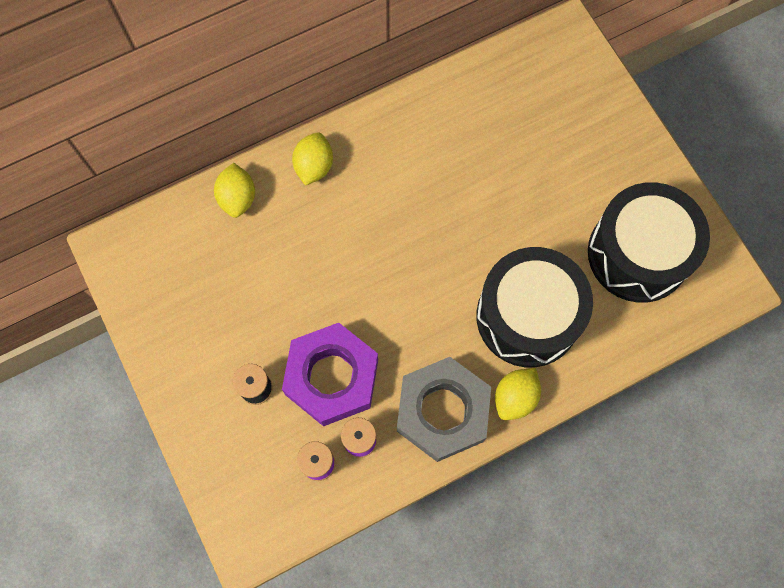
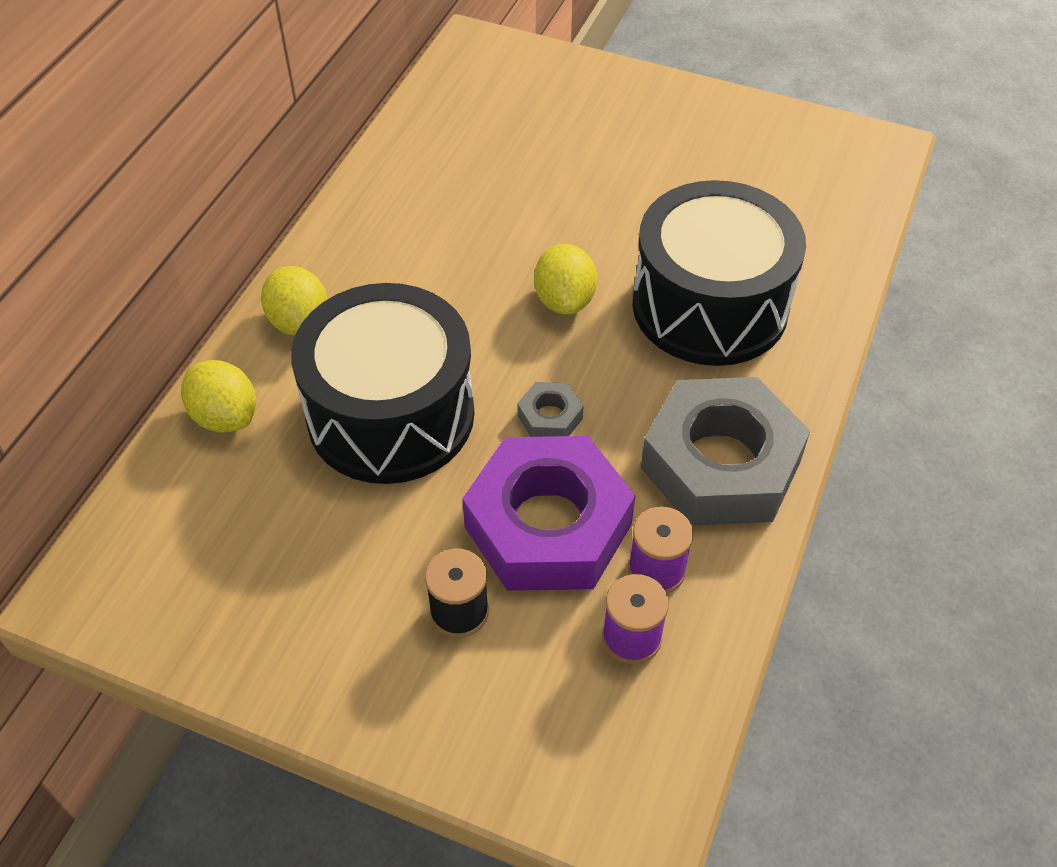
camera: 40 degrees left, 20 degrees down
yellow lemon [495,368,541,420] -> yellow lemon moved to [534,244,597,315]
black drum [588,182,710,303] -> black drum moved to [291,283,474,484]
none -> grey nut [517,382,584,437]

